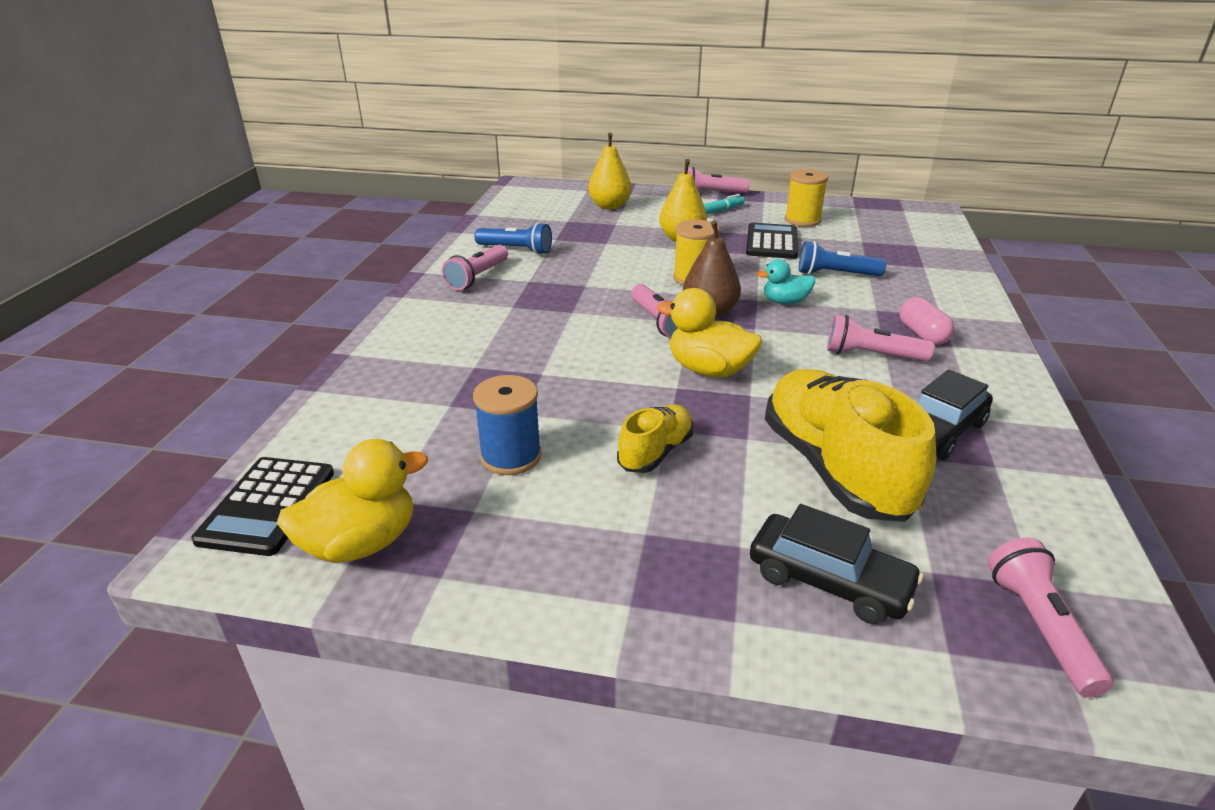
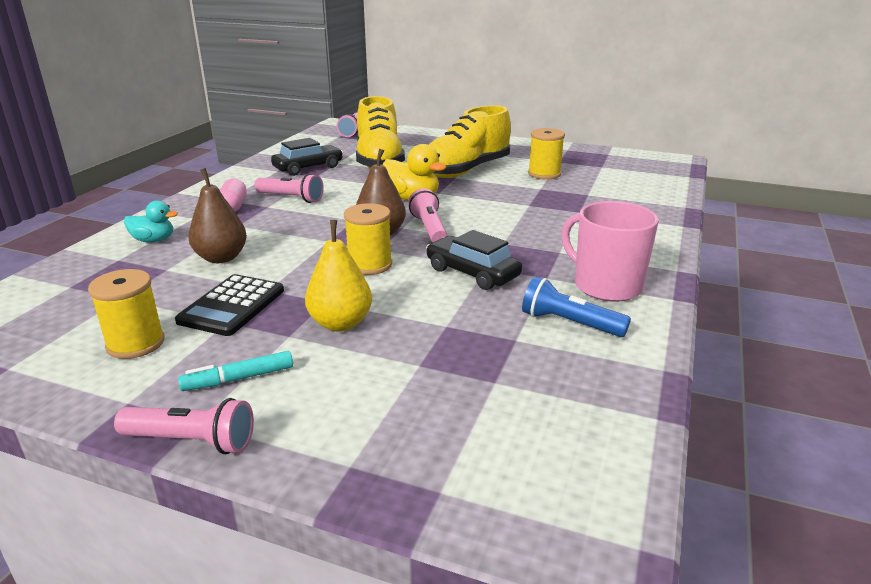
camera: 170 degrees left, 5 degrees down
black calculator [191,457,334,556] -> none
yellow duck [277,439,428,563] -> none
pink flashlight [442,245,508,290] -> pink mug [561,201,659,302]
blue spool [473,375,542,475] -> yellow spool [528,128,565,179]
yellow pear [588,133,632,210] -> none
yellow shoe [617,404,694,473] -> yellow shoe [429,105,511,178], size x1.94
black car [750,504,923,624] -> black car moved to [426,230,522,290]
turquoise duck [757,259,815,304] -> turquoise duck moved to [124,200,178,242]
blue flashlight [799,241,886,276] -> brown pear [188,168,247,263]

